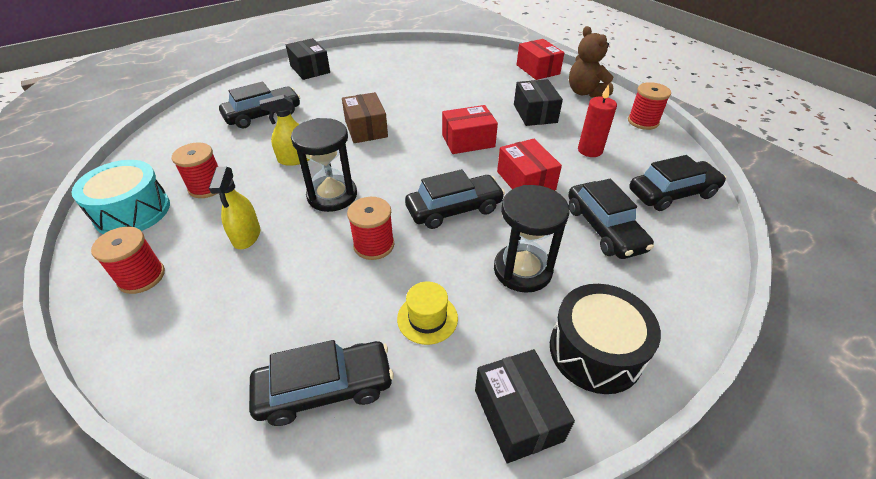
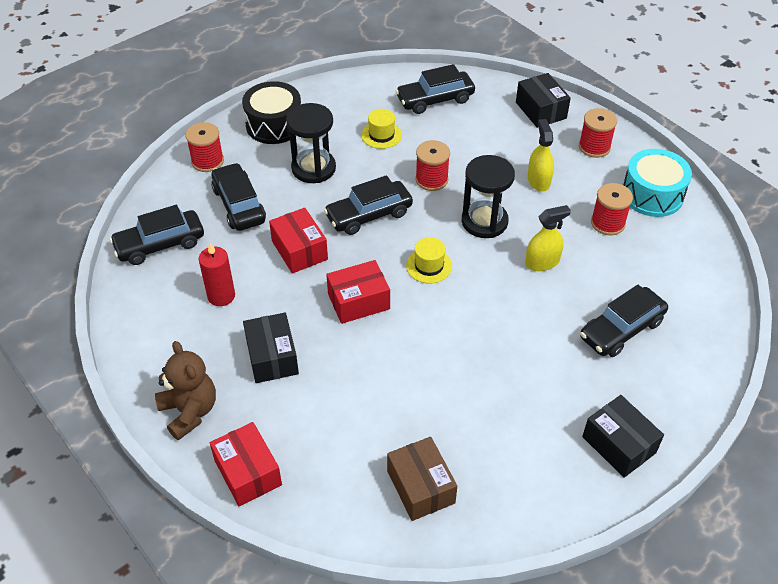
camera: 175 degrees right, 5 degrees up
brown box [342,92,388,143] -> brown box moved to [387,437,457,521]
black box [475,349,575,463] -> black box moved to [516,73,571,128]
red spool [628,82,671,130] -> red spool moved to [186,122,224,172]
none -> yellow hat [406,237,452,283]

